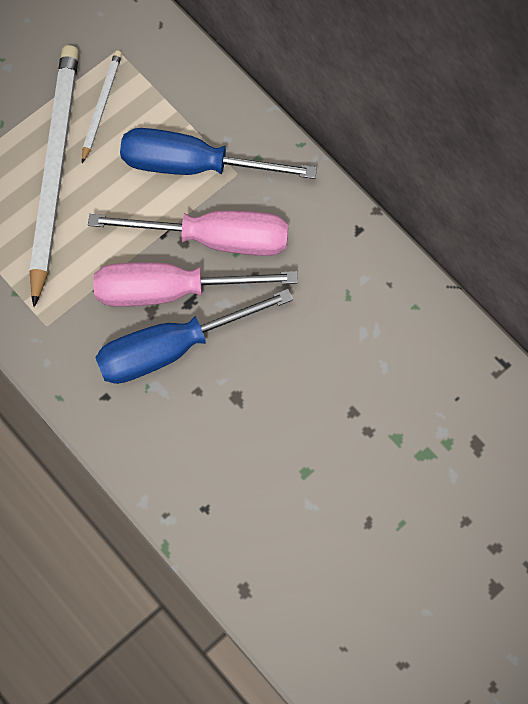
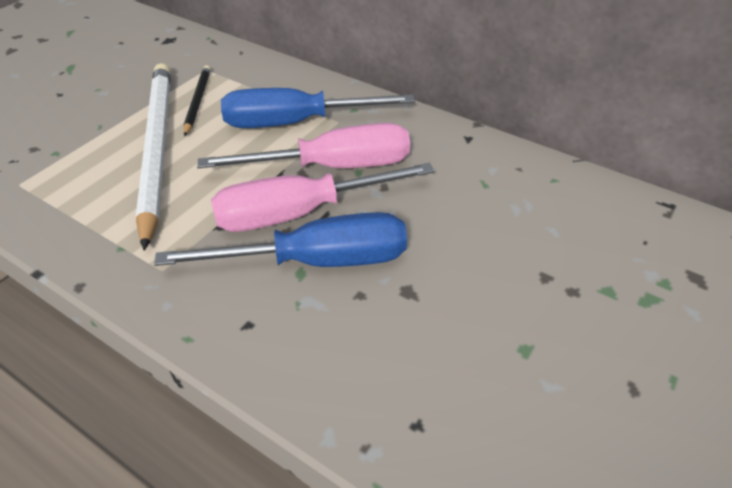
camera: 15 degrees left, 25 degrees down
white pencil [82,50,122,163] -> black pencil [184,65,211,136]
blue screwdriver [95,289,293,384] -> blue screwdriver turned 150 degrees counterclockwise [154,212,407,267]

